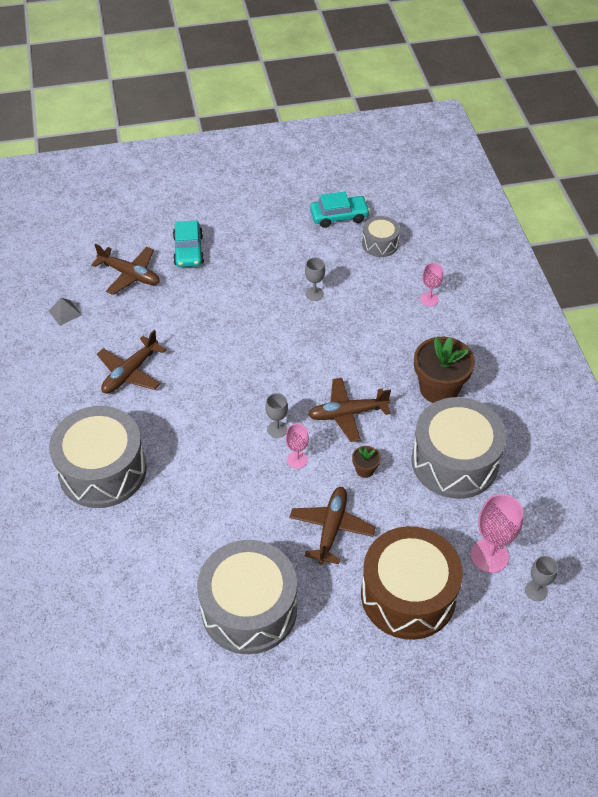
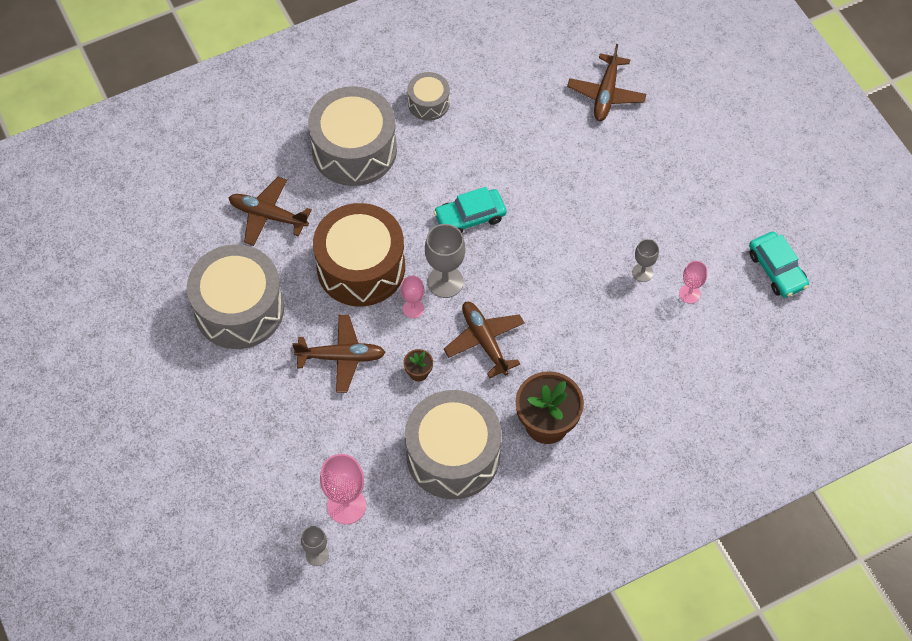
camera: 75 degrees right, 10 degrees up
grey pyramid [49,298,82,326] -> none
brown plane [97,330,166,394] -> brown plane moved to [228,177,312,246]
turquoise car [173,220,204,267] -> turquoise car moved to [434,187,507,233]
grey goblet [265,393,288,438] -> grey goblet [425,224,465,298], size x1.70
brown drum [361,526,463,640] -> brown drum moved to [313,203,405,306]
grey drum [362,216,400,257] -> grey drum moved to [407,72,450,121]
pink goblet [420,263,443,306] -> pink goblet moved to [679,261,707,304]

